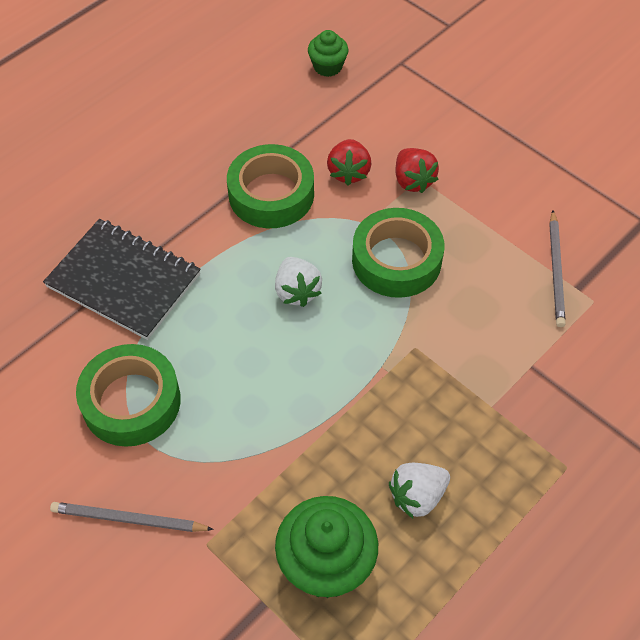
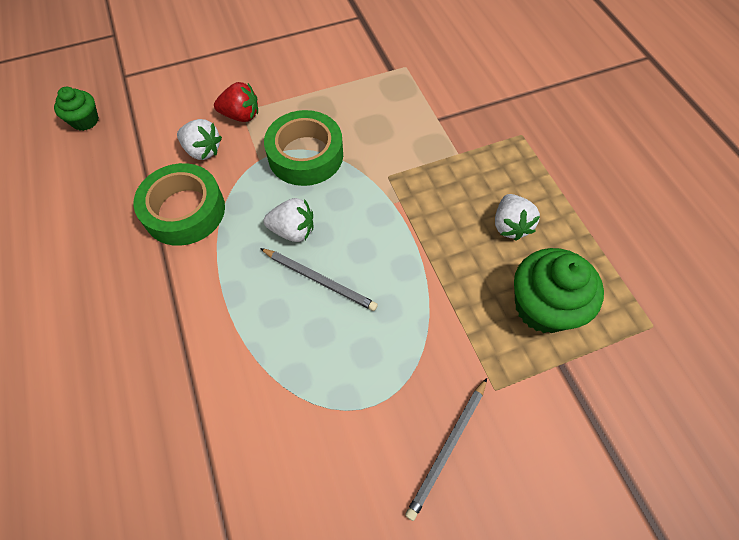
camera: 65 degrees left, 5 degrees up
black notebook [43,219,201,340] -> none
green tape [76,344,181,447] -> none
red strawberry [327,139,371,185] -> white strawberry [177,119,222,160]
grey pencil [549,210,566,327] -> grey pencil moved to [260,248,378,311]

